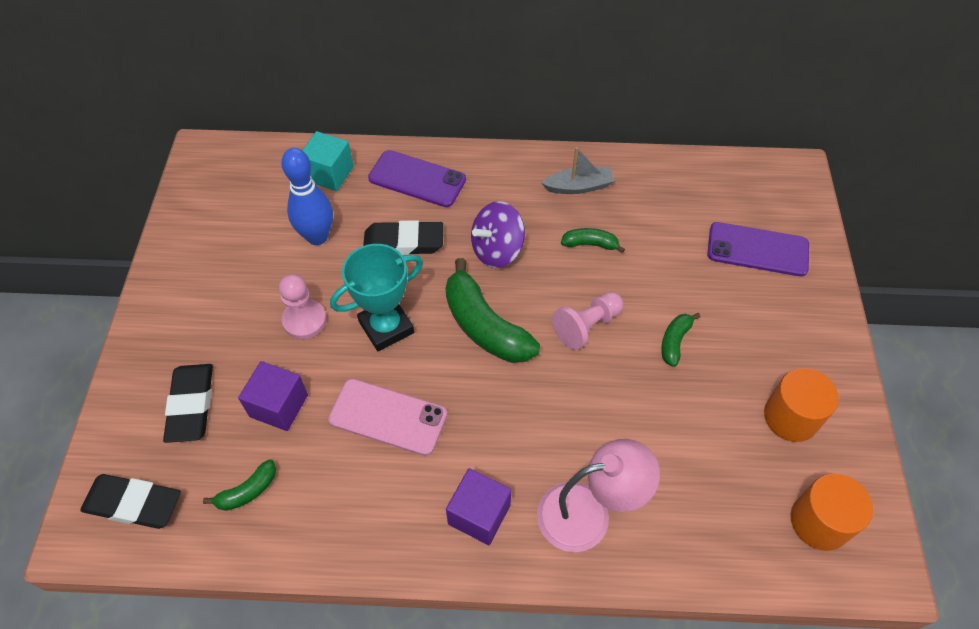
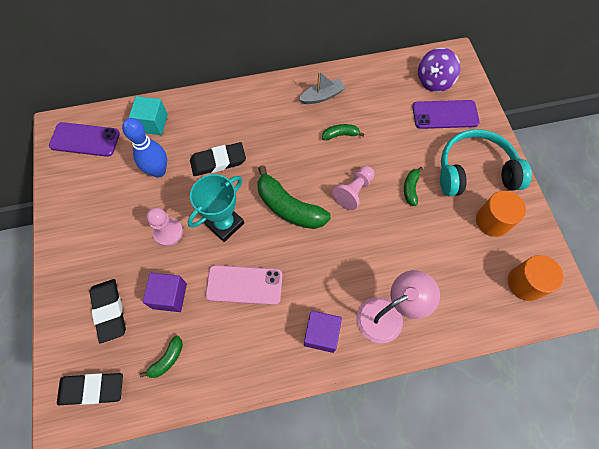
camera: 15 degrees left, 10 degrees up
purple phone [368,150,466,207] -> purple phone moved to [49,122,120,157]
purple spinning top [471,201,525,268] -> purple spinning top moved to [418,48,460,92]
none -> turquoise headphones [440,129,532,196]

